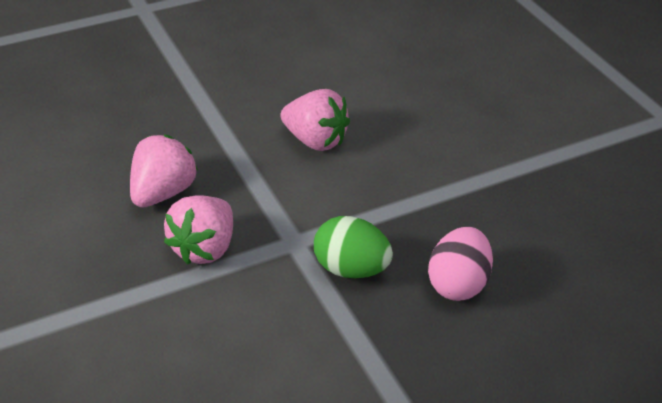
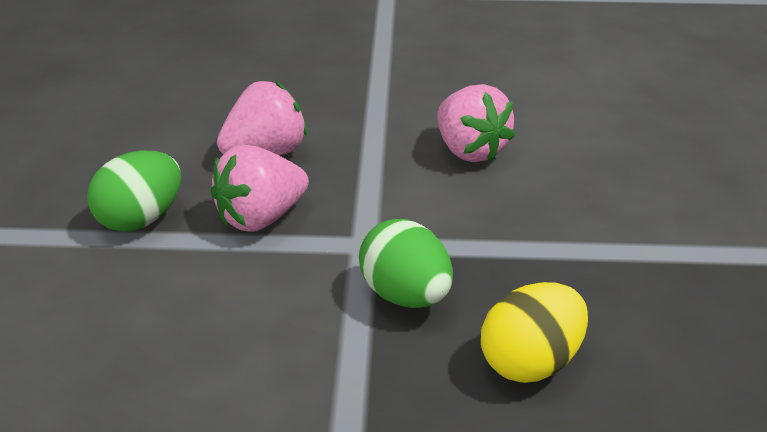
camera: 30 degrees right, 5 degrees down
pink egg [428,227,493,301] -> yellow egg [481,282,588,383]
none -> green egg [87,151,181,232]

